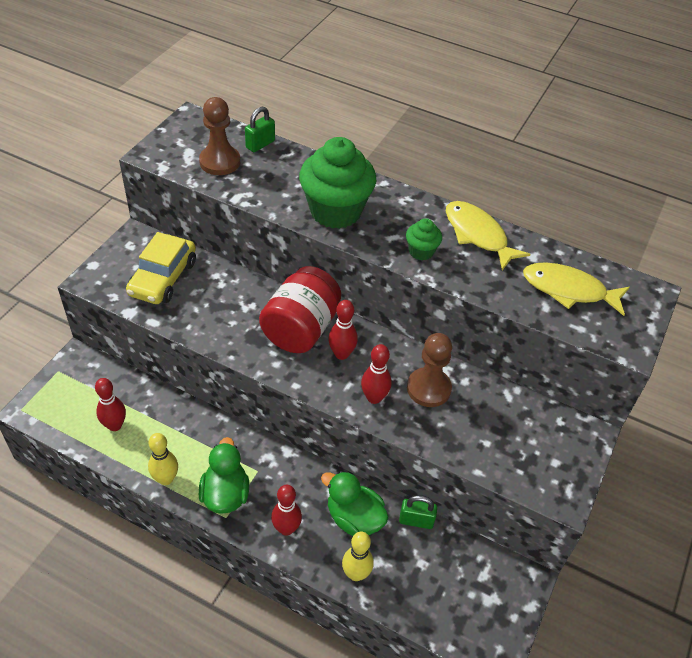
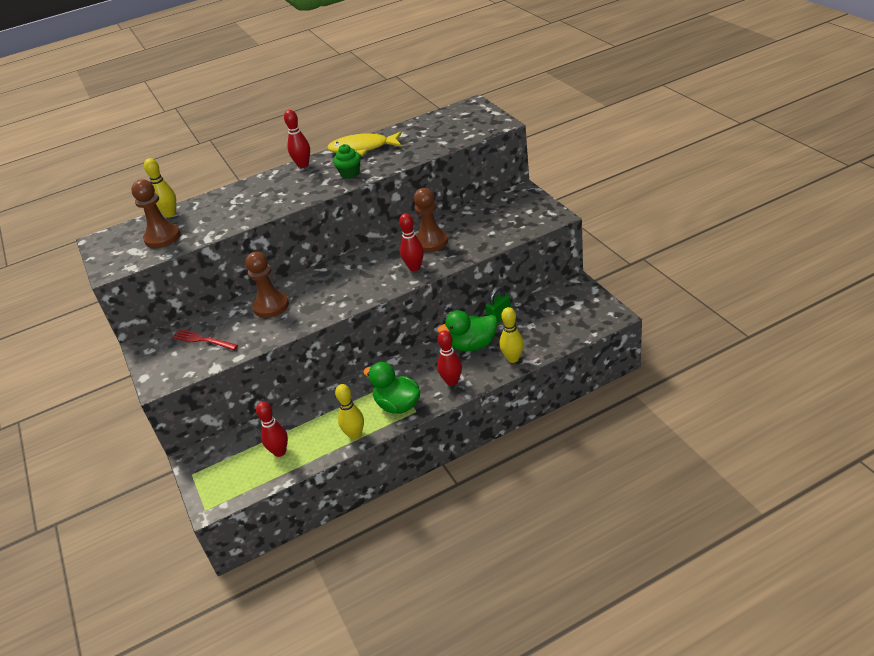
camera: 45 degrees left, 10 degrees down
yellow car [126,232,196,304] -> red fork [172,329,238,350]
green padlock [245,107,275,152] -> yellow bowling pin [144,158,176,218]
red jar [259,266,341,353] -> none
green cupcake [299,137,376,229] -> none
red bowling pin [329,300,358,360] -> red bowling pin moved to [284,110,310,168]
yellow fish [523,262,630,316] -> none
none -> brown pawn [245,251,289,318]

